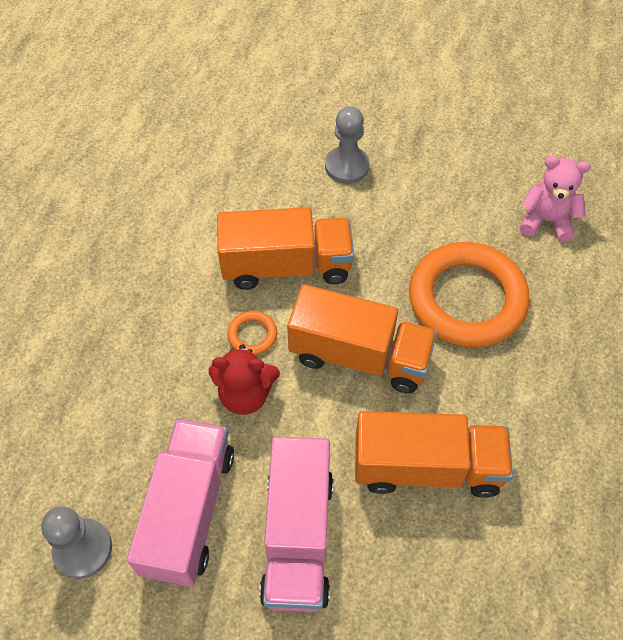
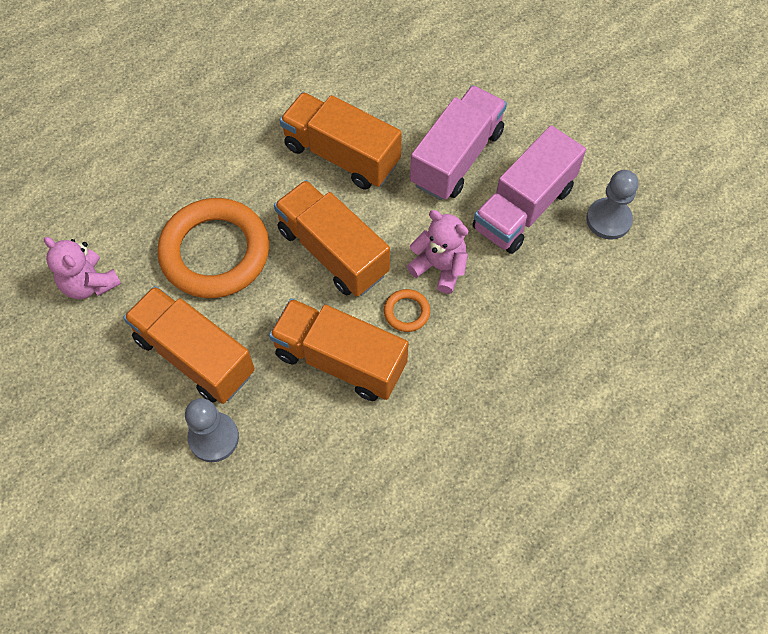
camera: 150 degrees left, 5 degrees up
red teddy bear [209,344,280,415] -> pink teddy bear [407,210,468,294]
none -> orange truck [123,286,255,404]

